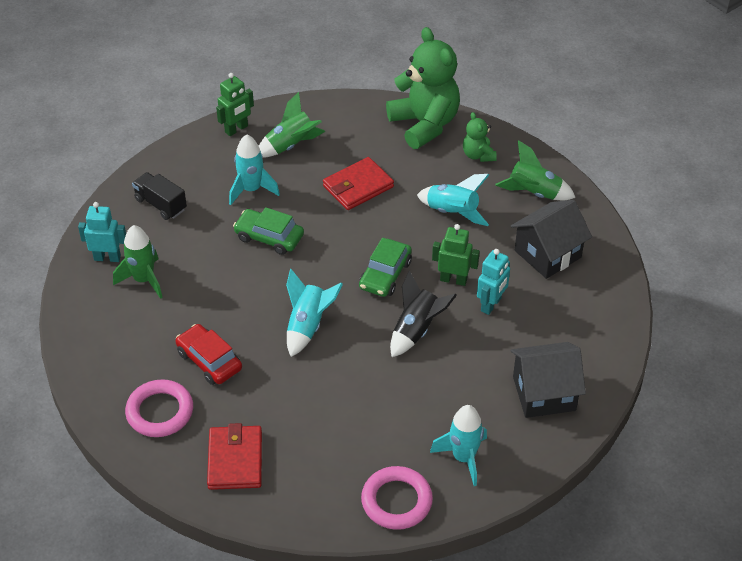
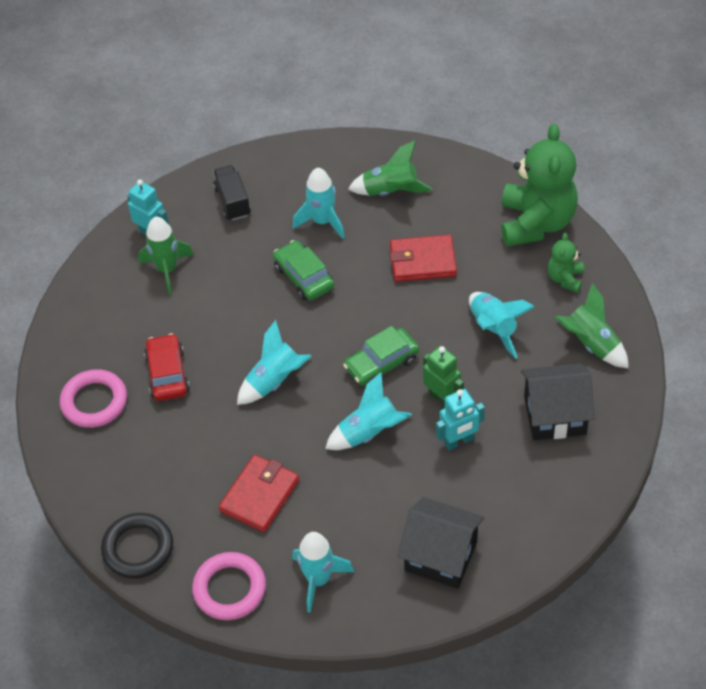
camera: 35 degrees right, 5 degrees up
red wallet [207,423,262,490] -> red wallet moved to [219,455,299,532]
green robot [216,73,254,136] -> none
black rocket [390,270,457,357] -> turquoise rocket [325,372,412,450]
none -> black ring [101,513,173,579]

